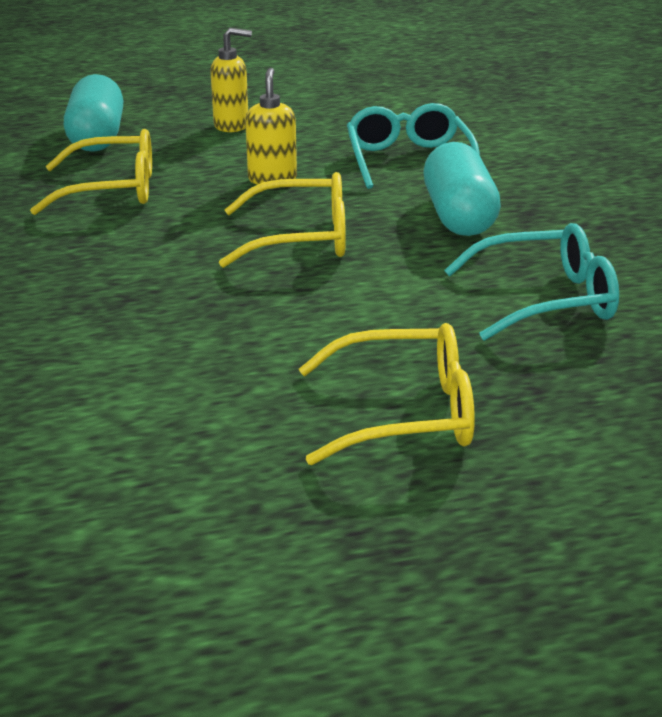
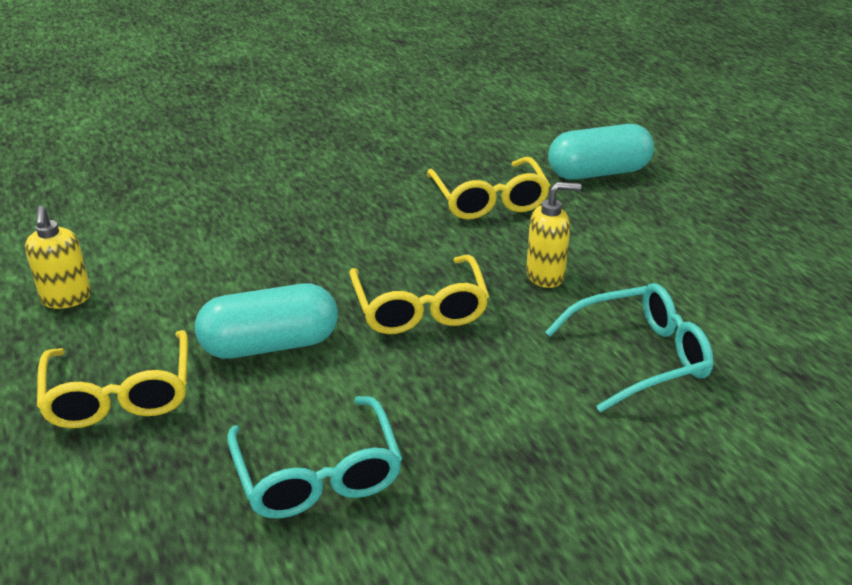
camera: 80 degrees right, 5 degrees up
yellow soap dispenser [210,28,252,132] -> yellow soap dispenser moved to [25,206,91,309]
turquoise capsule [424,142,501,236] -> turquoise capsule moved to [195,284,338,359]

